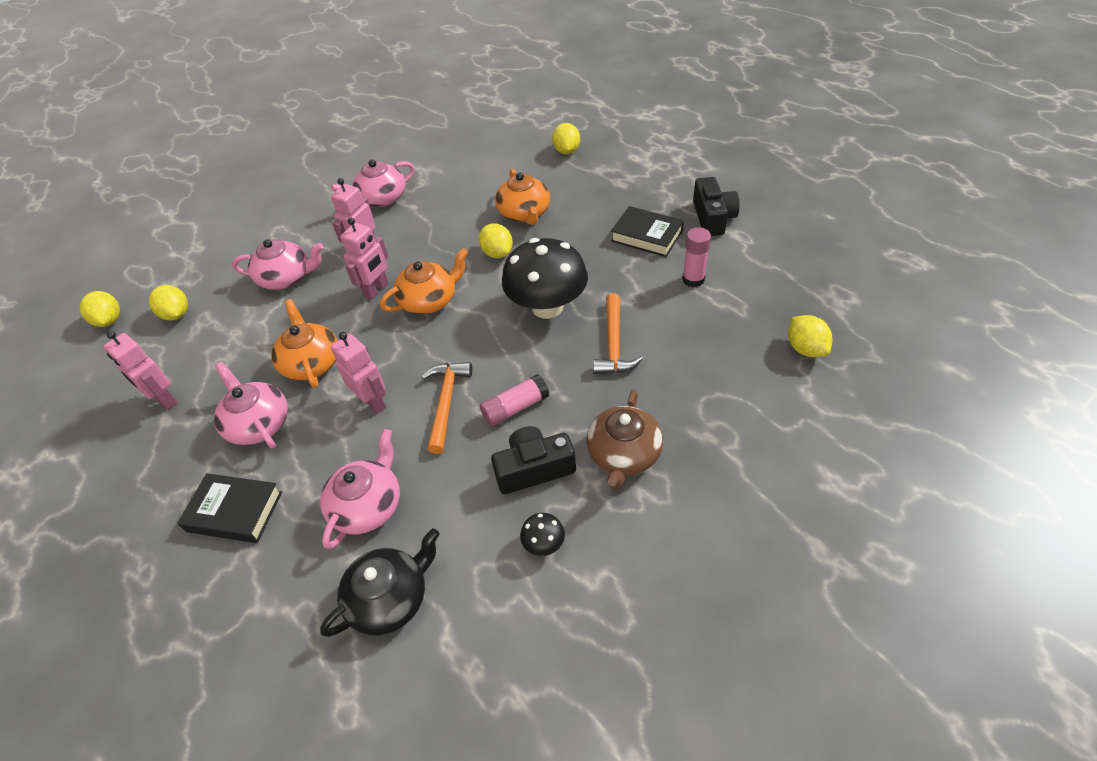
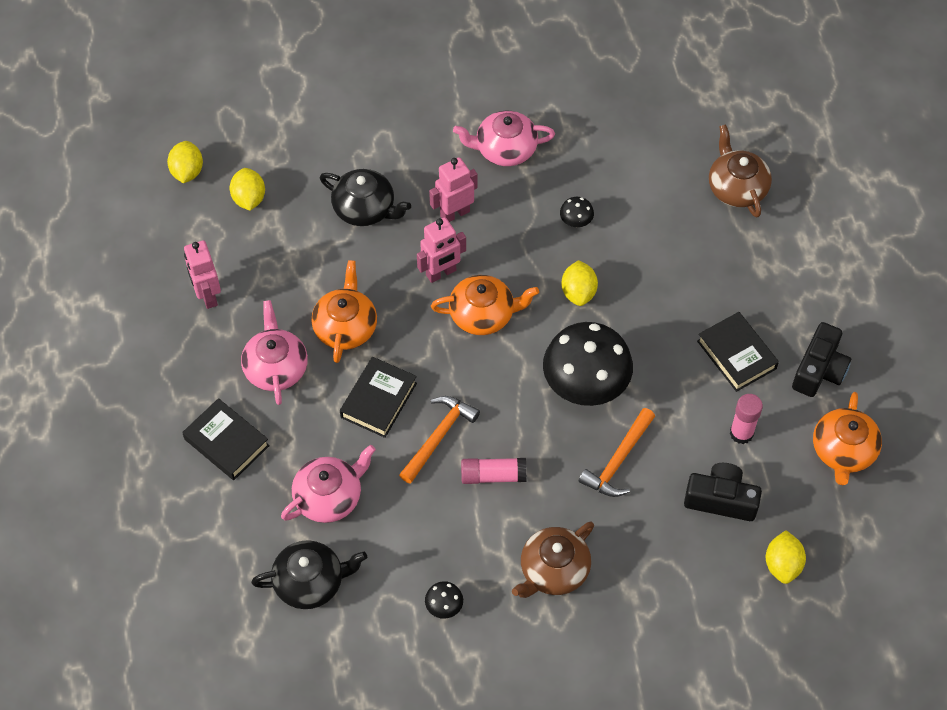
camera: 25 degrees right, 10 degrees up
pink teapot [232,239,323,290] -> black teapot [320,169,411,226]
pink robot [331,332,386,414] -> black book [340,357,417,438]
black camera [491,426,576,494] -> black camera moved to [684,463,762,521]
orange teapot [495,169,550,225] -> orange teapot moved to [813,392,882,485]
yellow lemon [552,123,580,154] -> brown teapot [709,124,772,217]
none -> black mushroom [560,197,594,227]

